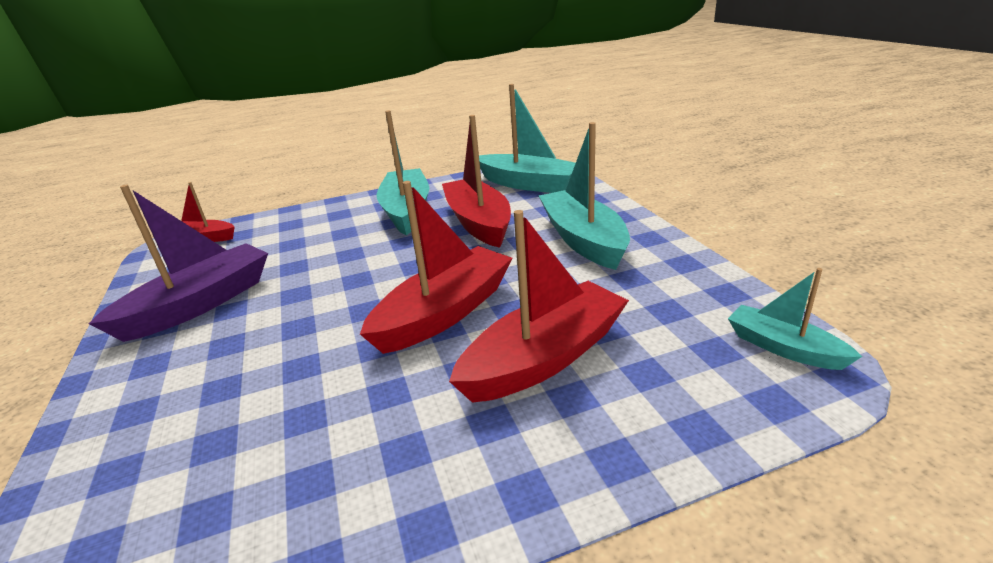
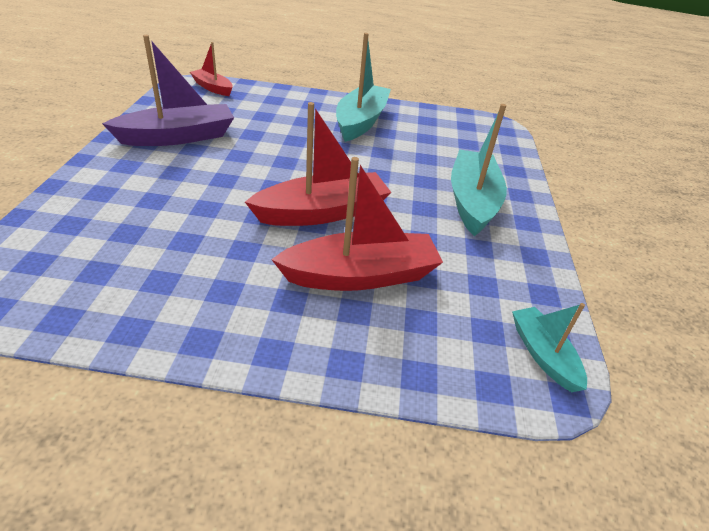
camera: 20 degrees right, 10 degrees up
red boat [442,115,511,248] -> none
turquoise boat [479,84,576,193] -> none

